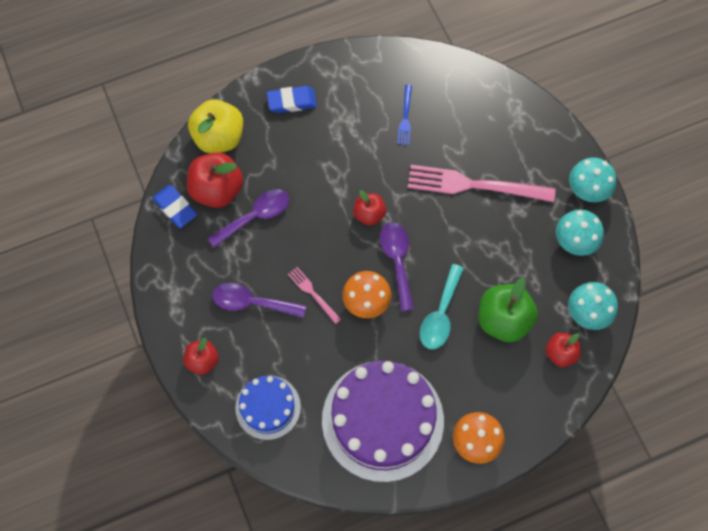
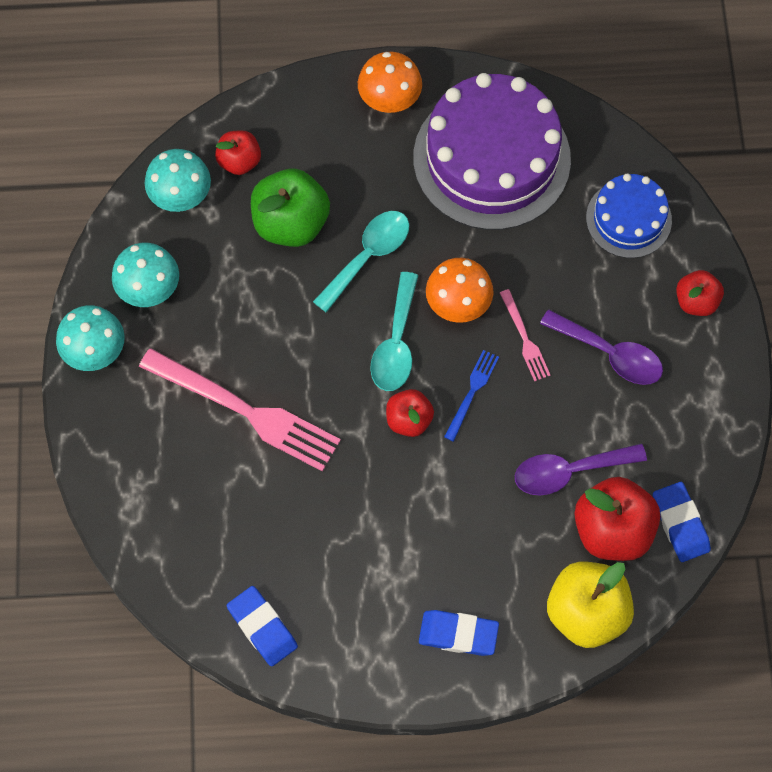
camera: 160 degrees left, 0 degrees up
purple spoon [380,222,414,311] -> turquoise spoon [370,272,419,391]
blue fork [397,85,412,145] -> blue fork moved to [444,350,499,441]
none -> blue eraser [227,586,298,666]

